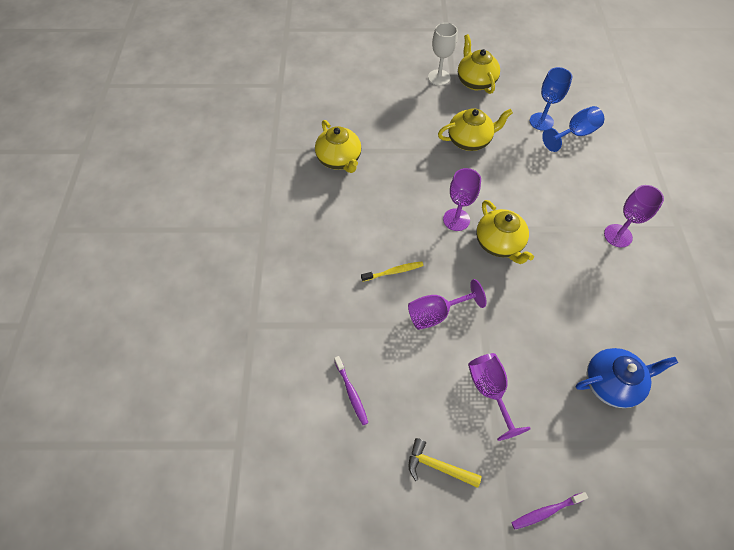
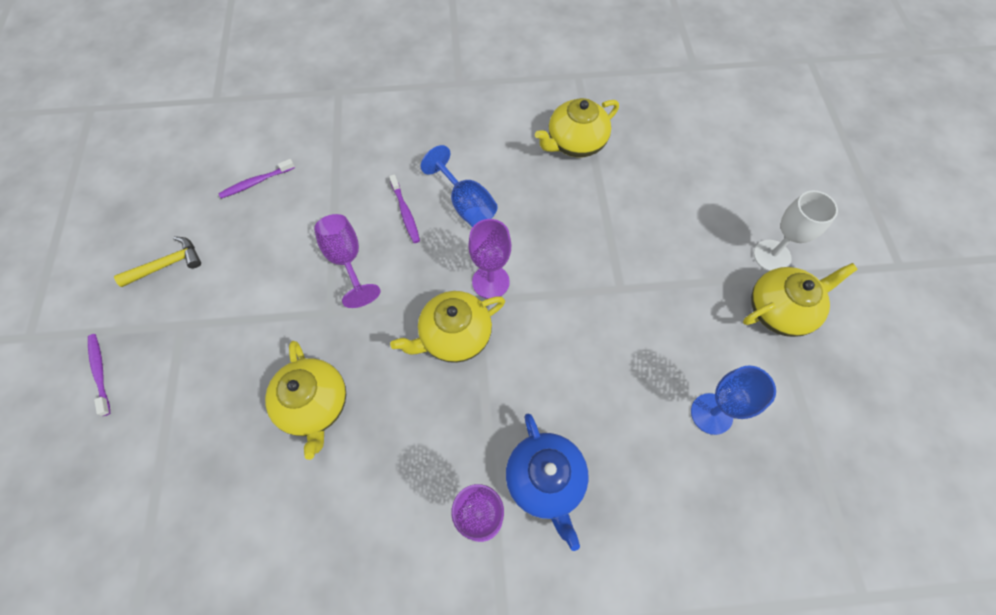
camera: 85 degrees right, 5 degrees up
yellow toothbrush [361,261,424,282] -> purple toothbrush [389,175,420,243]
yellow hammer [409,438,482,488] -> yellow hammer turned 45 degrees clockwise [114,236,201,287]
yellow teapot [438,108,513,151] -> yellow teapot moved to [265,341,346,460]
purple goblet [468,353,531,441] -> none
blue goblet [542,106,604,152] -> blue goblet moved to [421,145,498,227]
blue teapot [576,348,678,408] -> blue teapot moved to [506,414,589,551]

